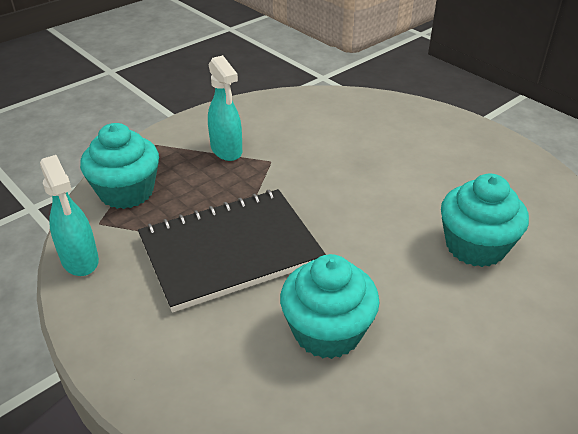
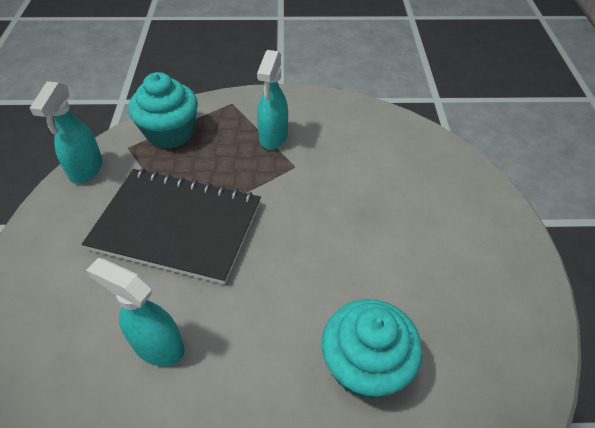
camera: 40 degrees right, 10 degrees up
turquoise cupcake [280,254,380,359] -> turquoise spray bottle [86,258,185,366]

